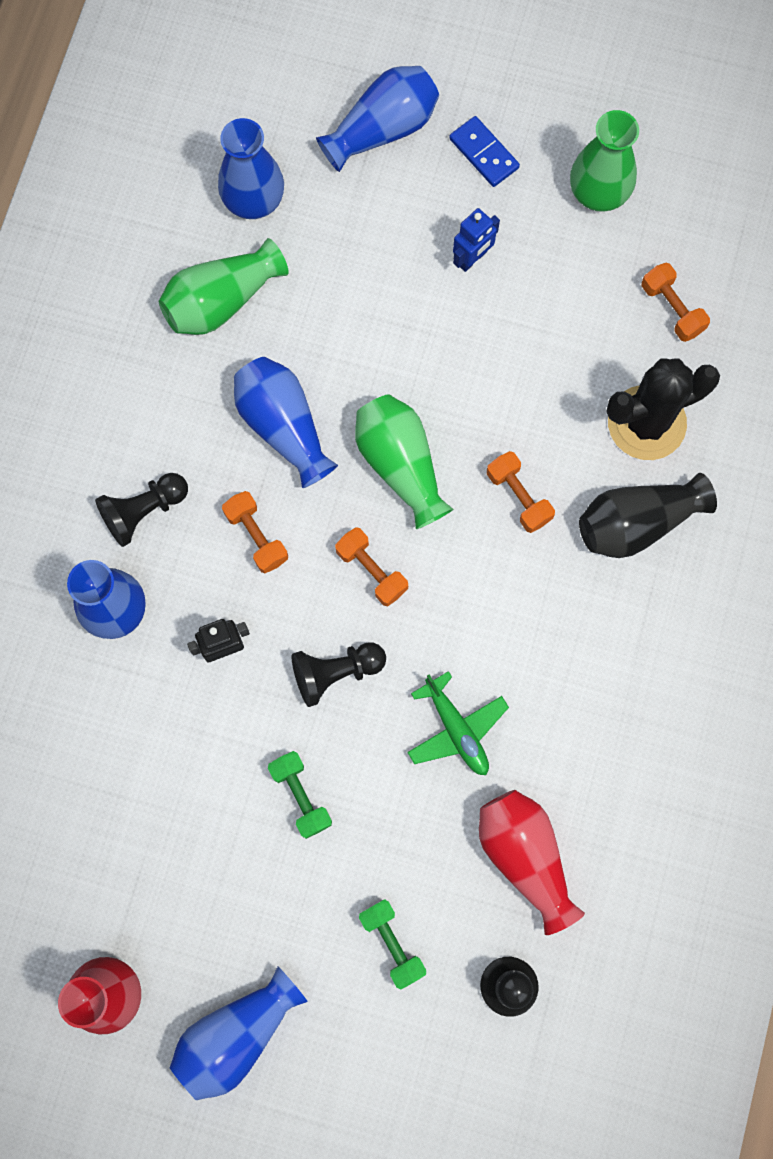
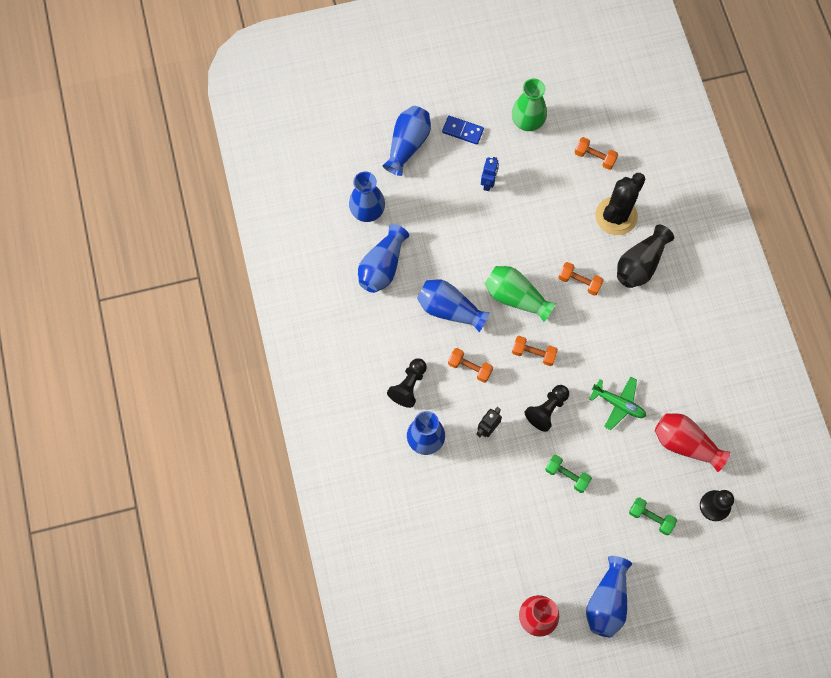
camera: 30 degrees left, 5 degrees down
green vase [159,238,289,335] -> blue vase [358,224,409,293]

